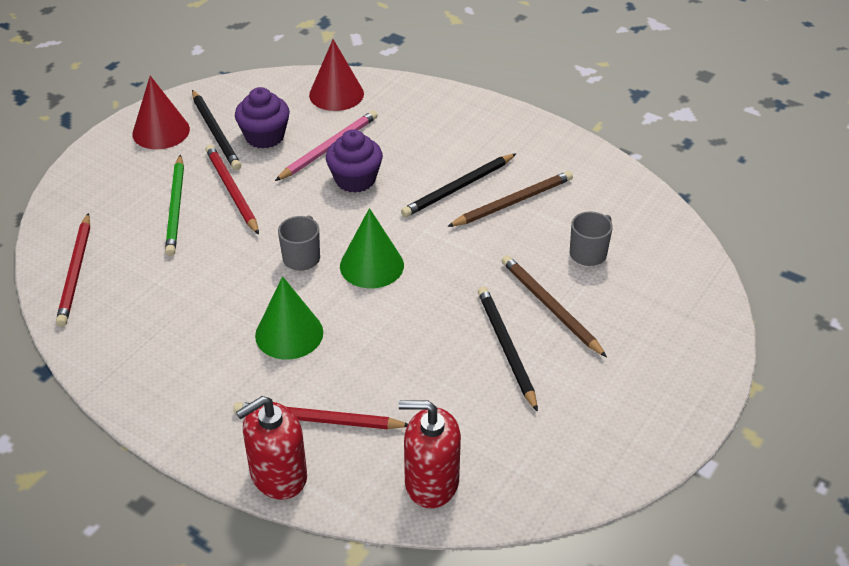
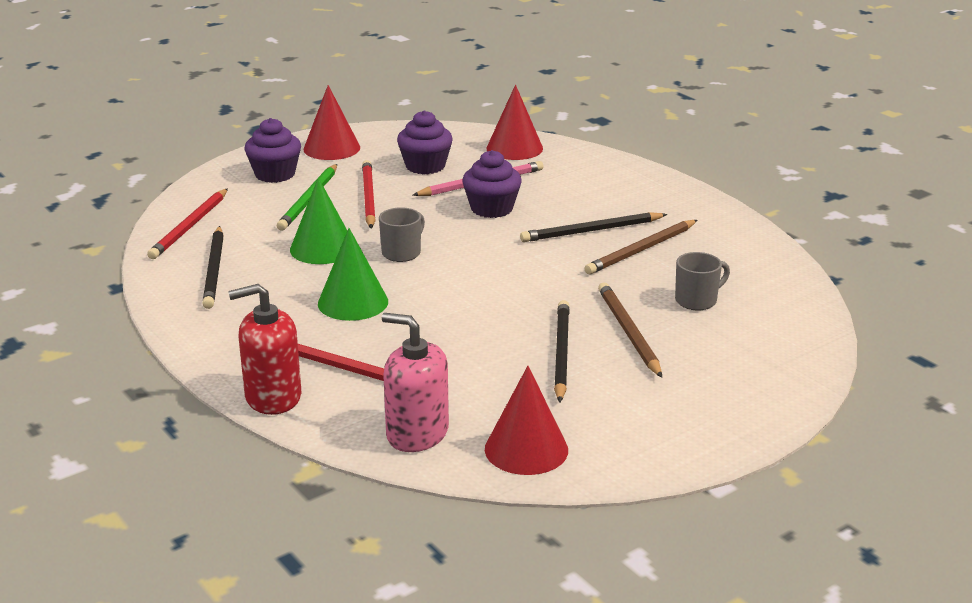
camera: 20 degrees right, 15 degrees down
black pencil [192,90,241,170] -> black pencil moved to [202,226,224,309]
green cone [340,208,404,288] -> green cone moved to [290,178,347,264]
red soap dispenser [398,400,461,508] -> pink soap dispenser [382,313,449,452]
brown pencil [447,171,573,227] -> brown pencil turned 150 degrees clockwise [584,220,697,274]
none -> purple cupcake [245,118,301,183]
none -> red cone [485,366,568,475]

